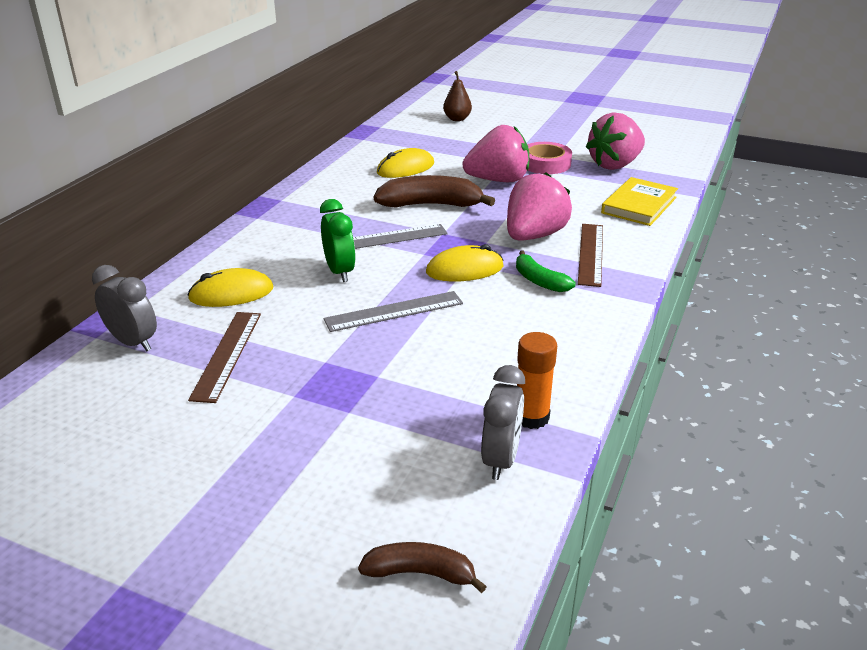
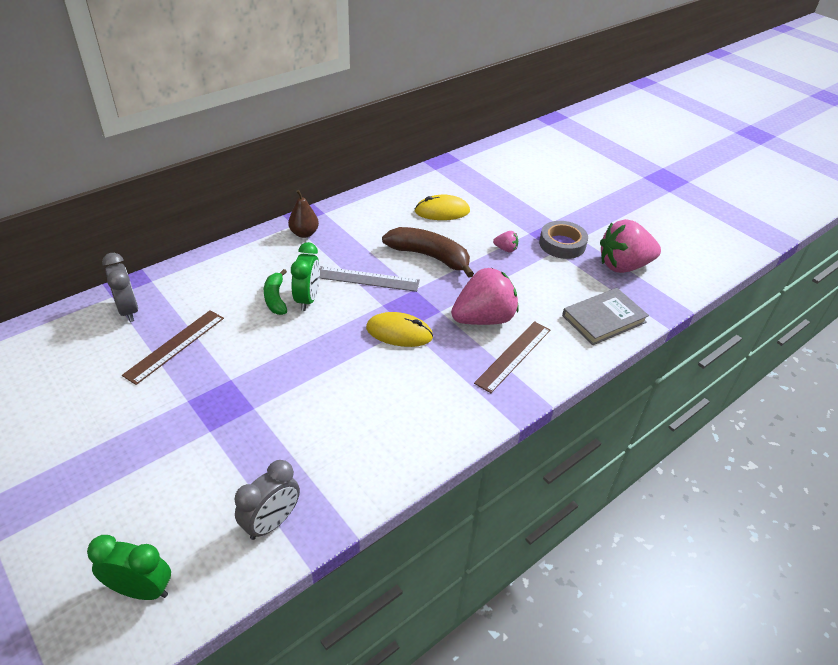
camera: 25 degrees right, 10 degrees up
yellow mouse [188,268,273,307] -> none
grey ruler [324,291,463,332] -> none
brown banana [358,542,487,593] -> green clock [87,535,171,600]
brown pear [443,71,472,121] -> brown pear moved to [288,190,319,238]
pink strawberry [462,125,530,182] -> pink strawberry [493,231,518,253], size x0.42
green banana [516,251,576,292] -> green banana moved to [264,269,287,315]
orange glue stick [517,332,557,429] -> none
pink tape [527,142,572,174] -> grey tape [539,221,588,259]
yellow book [601,177,678,226] -> grey book [562,288,649,345]

